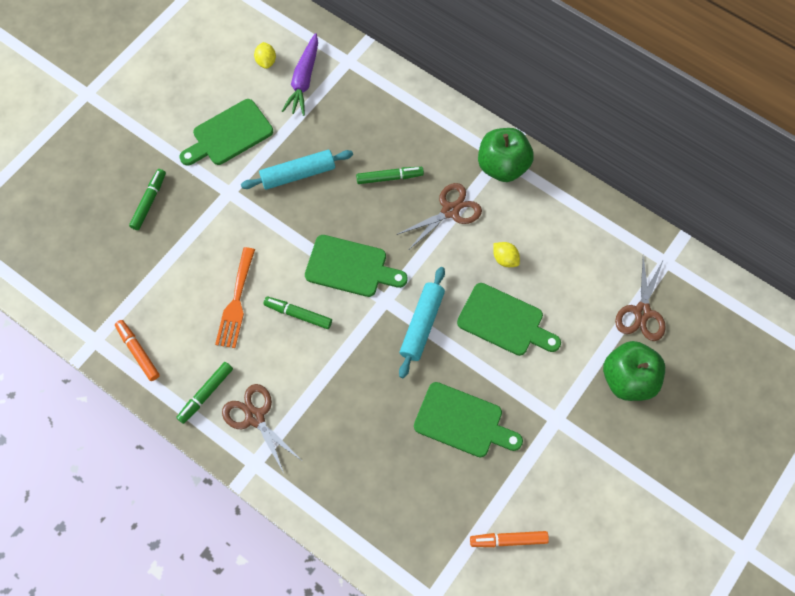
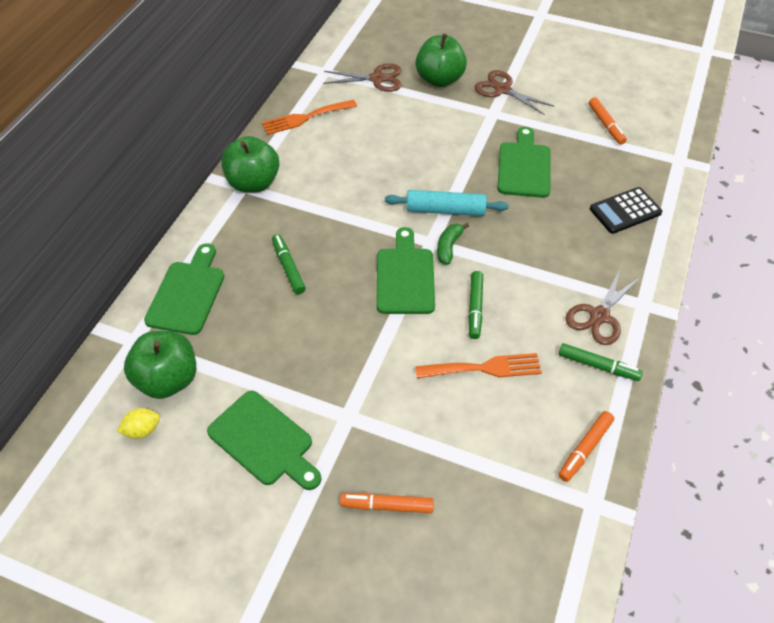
camera: 105 degrees left, 15 degrees down
green marker [129,169,166,230] -> orange marker [340,493,434,513]
turquoise rolling pin [241,150,353,190] -> none
purple carrot [282,33,318,116] -> green apple [124,331,196,399]
brown scissors [396,183,482,249] -> brown scissors moved to [474,70,555,115]
green cutting board [457,283,561,356] -> green cutting board moved to [144,243,224,335]
yellow lemon [493,242,520,267] -> none
none -> orange fork [262,100,357,135]
none -> green banana [437,223,469,265]
none -> black calculator [590,187,663,234]

